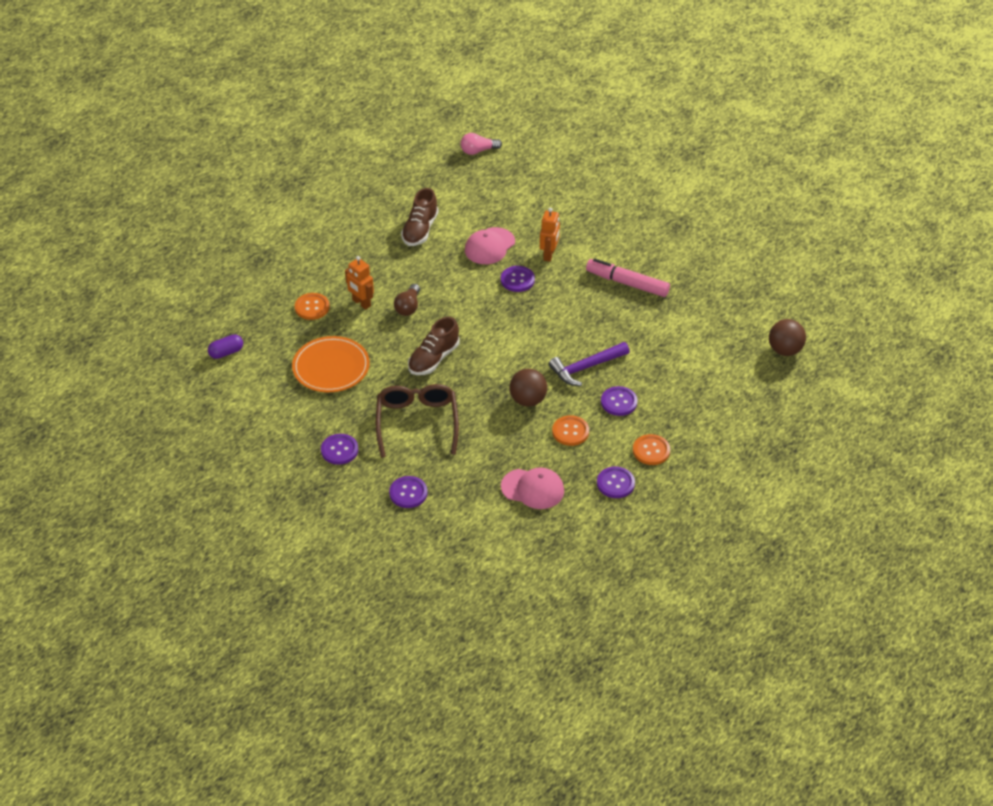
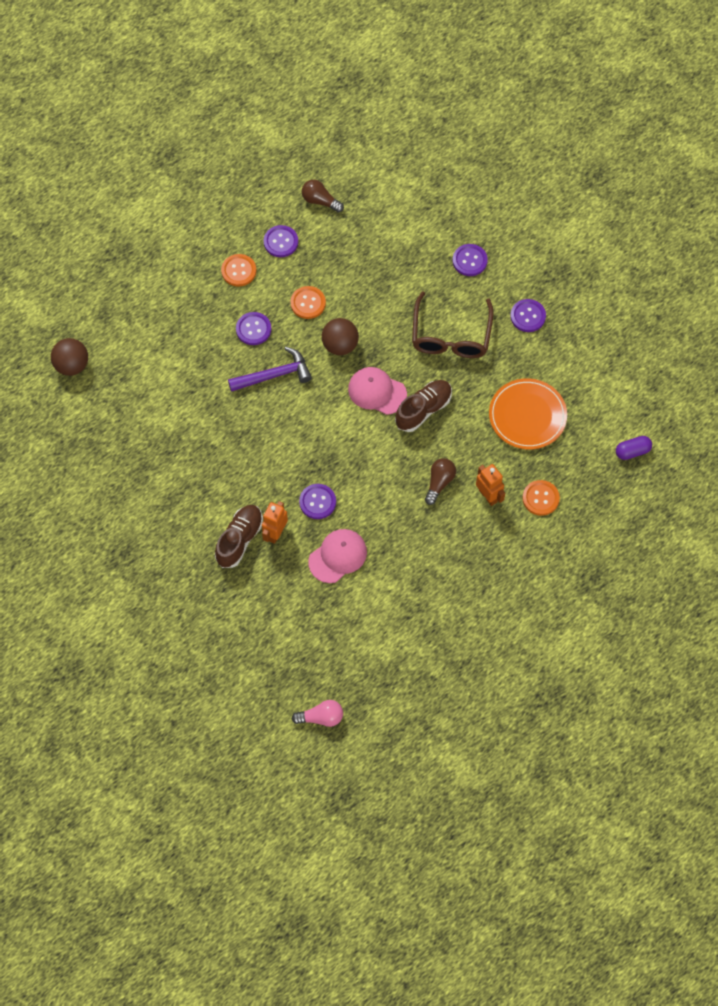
camera: 170 degrees left, 20 degrees up
brown shoe [401,188,438,246] -> brown shoe moved to [215,505,263,568]
pink cap [501,467,564,509] -> pink cap moved to [348,367,407,415]
pink marker [586,258,670,297] -> none
none -> brown light bulb [302,180,344,213]

